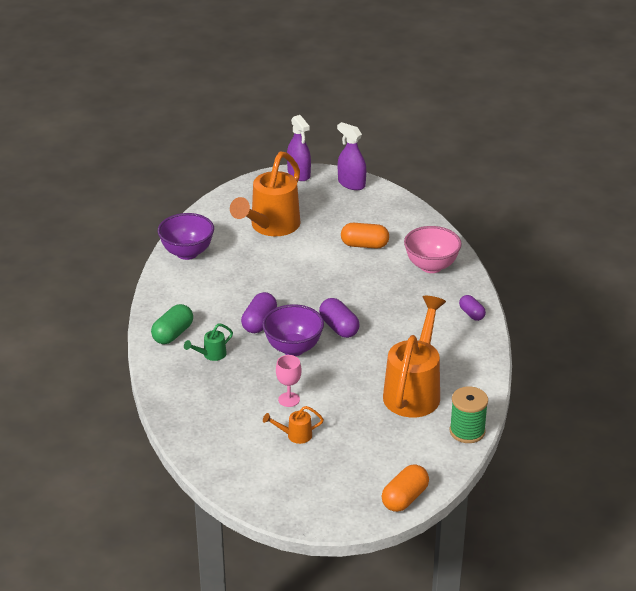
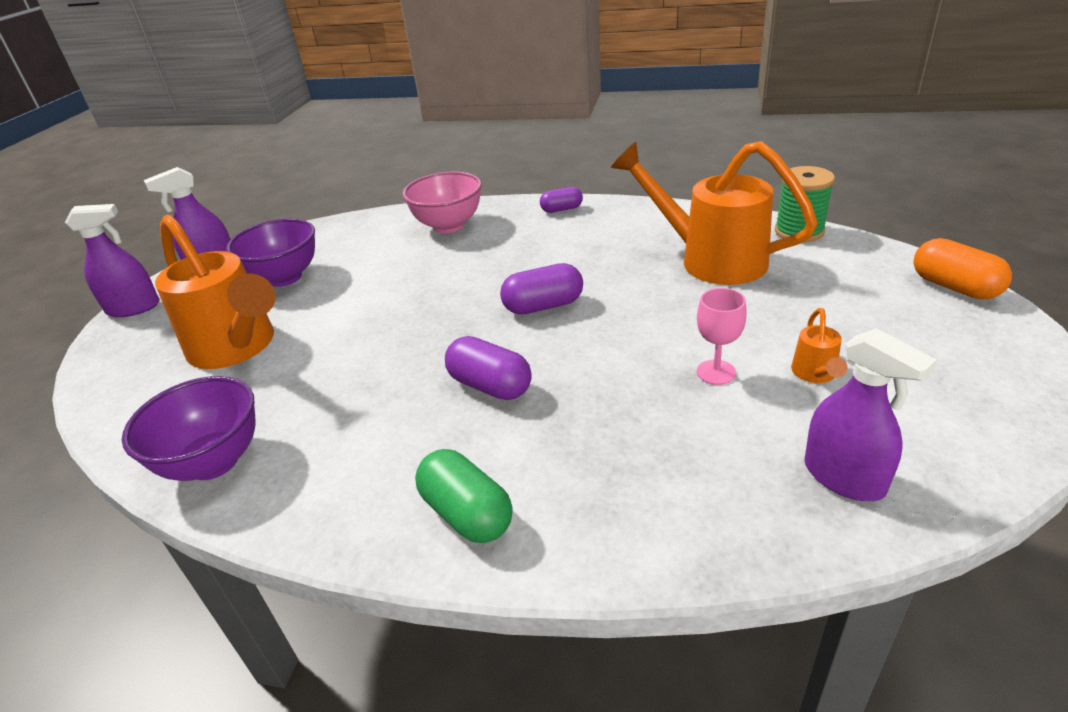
camera: 70 degrees left, 0 degrees up
green watering can [184,323,233,361] -> none
purple bowl [262,304,324,356] -> purple bowl moved to [226,218,315,287]
orange capsule [341,223,389,249] -> none
none -> purple spray bottle [804,328,937,501]

